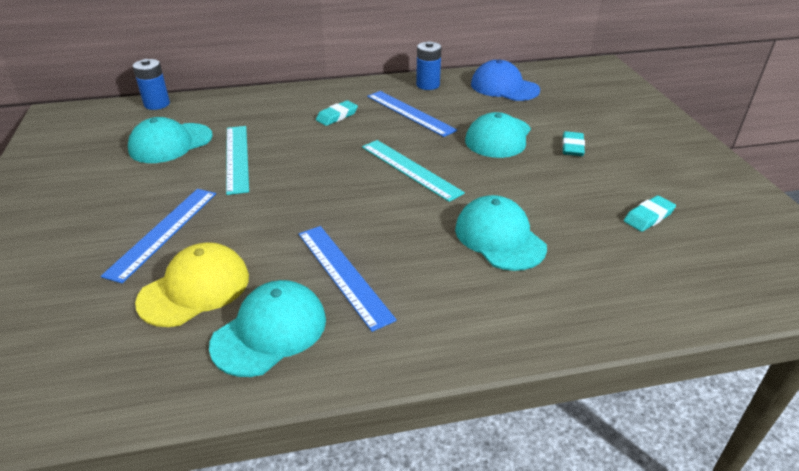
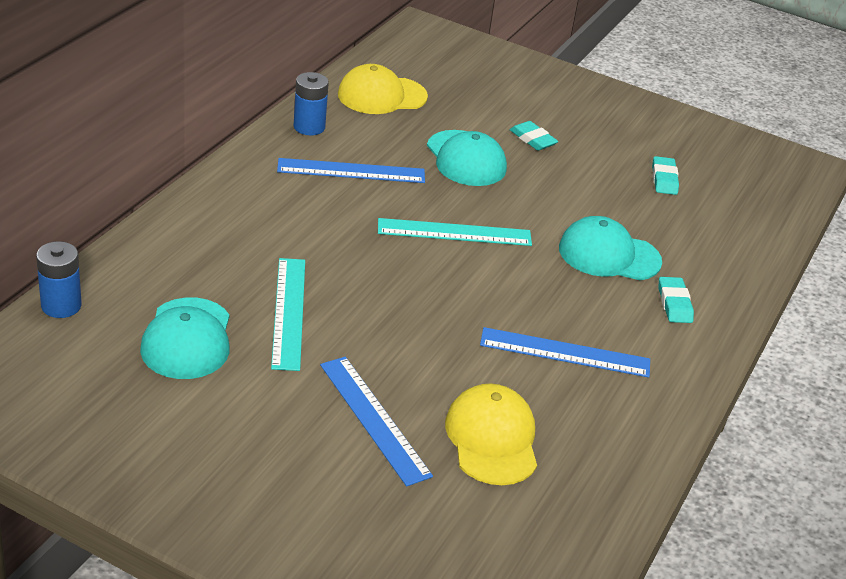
camera: 55 degrees left, 0 degrees up
turquoise cap [209,280,326,377] -> none
turquoise ruler [226,126,249,195] -> turquoise ruler turned 60 degrees clockwise [271,258,305,371]
turquoise eraser [316,100,358,126] -> turquoise eraser moved to [658,277,694,323]
blue cap [471,60,540,101] -> yellow cap [338,64,428,114]

